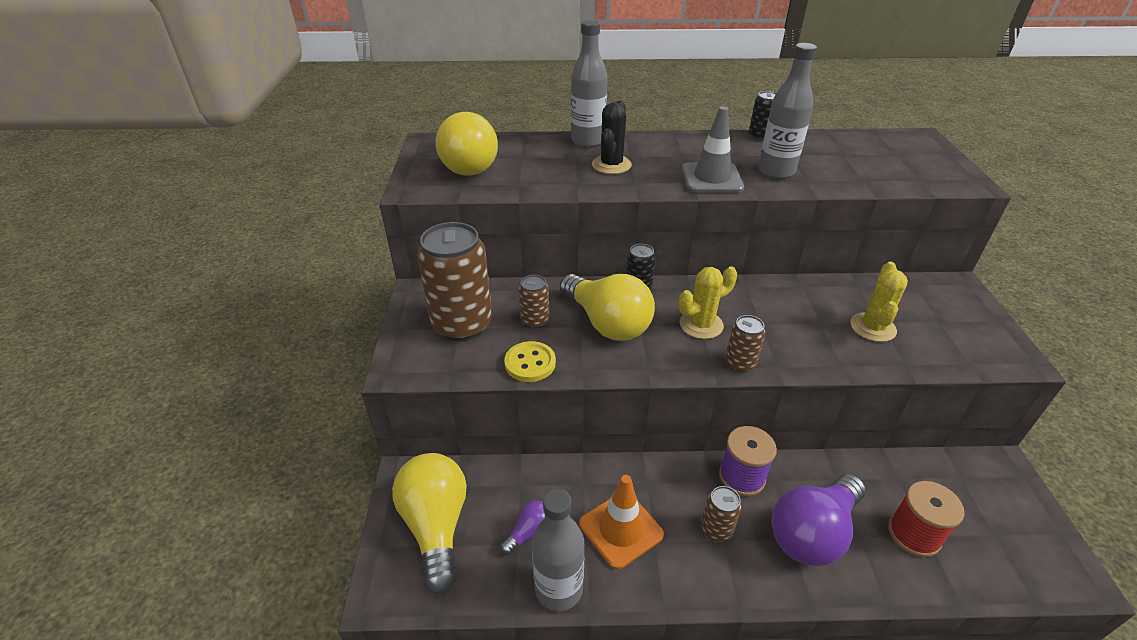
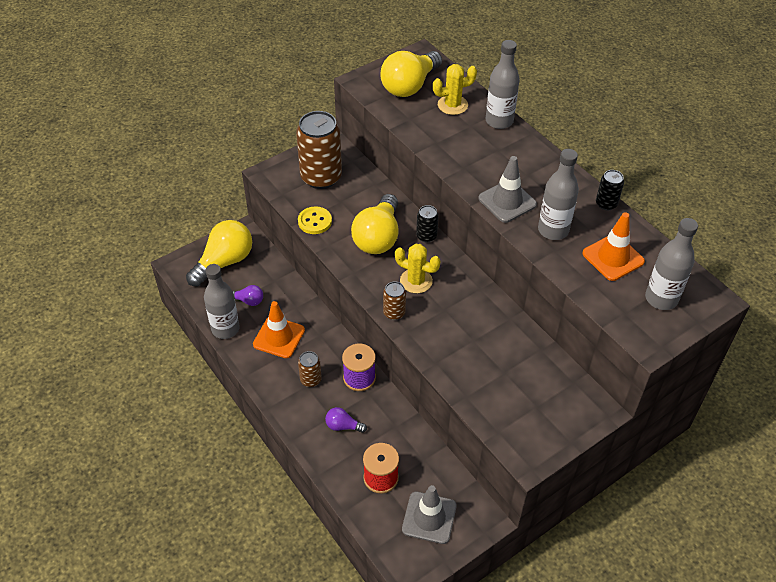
camera: 55 degrees right, 10 degrees up
brown can [519,275,549,329] -> none
black cactus [592,101,632,174] -> none
purple light bulb [772,474,866,566] -> purple light bulb [325,407,367,433], size x0.47
yellow cactus [850,261,908,342] -> yellow cactus moved to [433,64,477,115]
none -> grey traffic cone [402,485,457,544]
none -> orange traffic cone [583,212,645,281]
none -> grey bottle [645,218,698,310]

